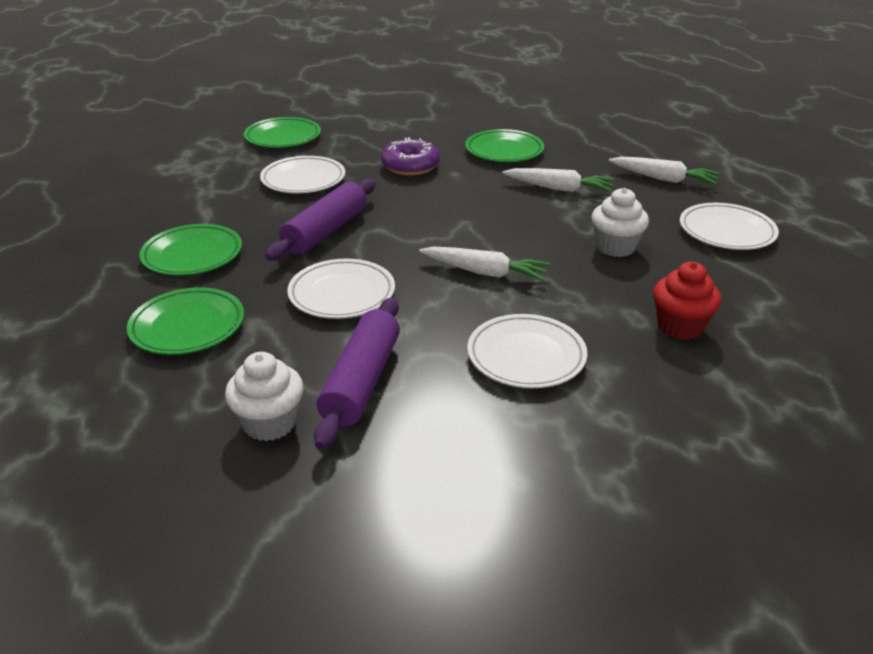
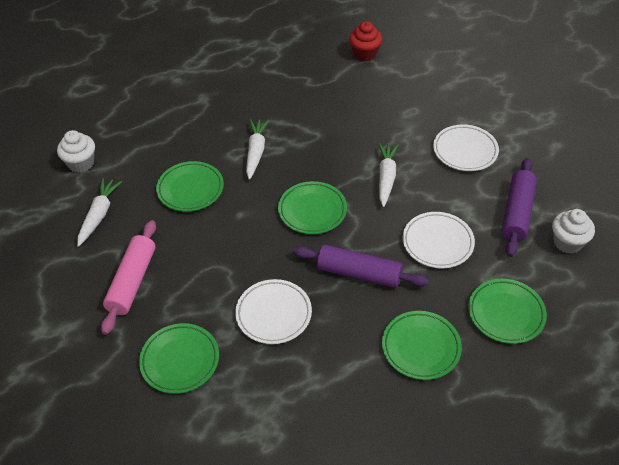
camera: 100 degrees left, 15 degrees up
purple rolling pin [314,297,400,450] -> purple rolling pin turned 75 degrees counterclockwise [502,158,537,257]
purple donut [381,137,440,176] -> none
white cupcake [591,188,649,257] -> white cupcake moved to [57,130,95,173]
white carrot [609,157,720,185] -> white carrot moved to [77,178,122,247]
red cupcake [653,262,721,340] -> red cupcake moved to [349,21,382,61]
white plate [680,203,779,250] -> none
none -> pink rolling pin [101,220,156,335]
none -> green plate [278,181,347,234]

